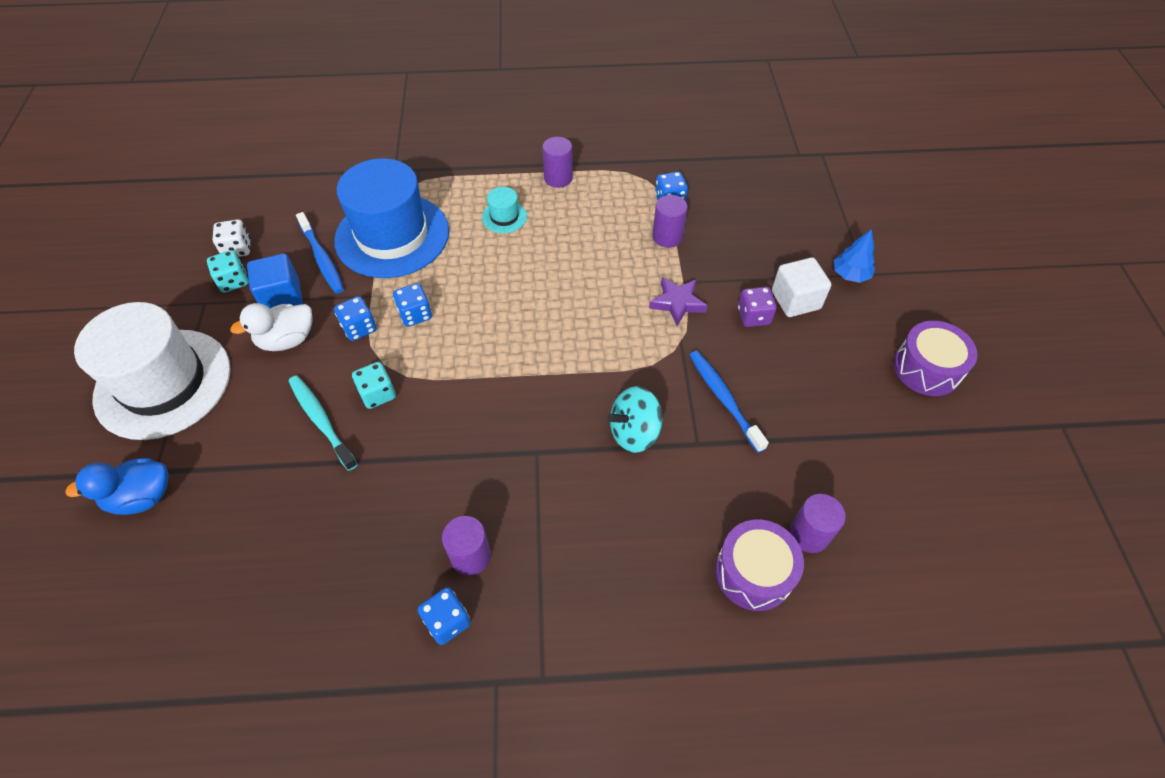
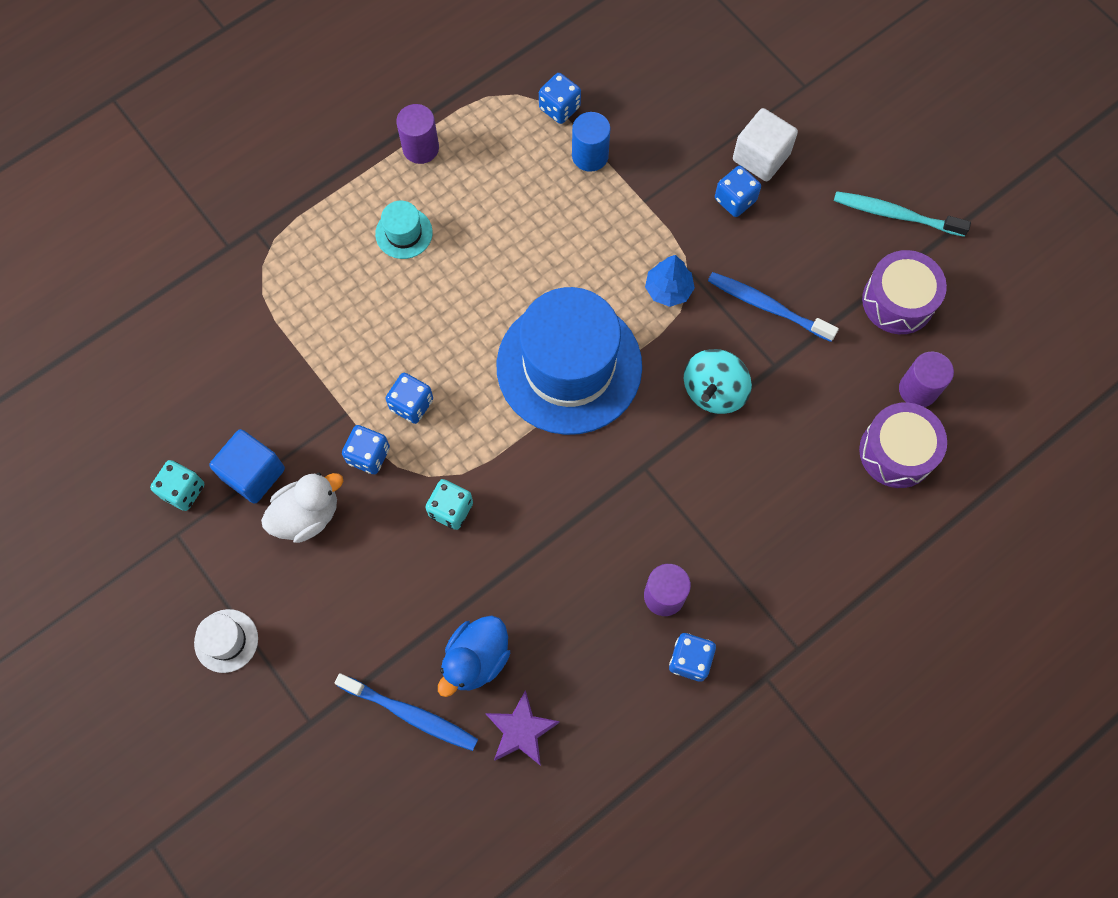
camera: 35 degrees left, 15 degrees up
blue duck [65,458,169,515] -> blue duck moved to [438,615,511,697]
white hat [74,302,231,440] -> white hat [194,609,258,673], size x0.41
white dice [213,219,250,257] -> none
white duck [230,303,313,351] -> white duck turned 150 degrees counterclockwise [261,473,343,543]
turquoise toothbrush [289,375,358,471] -> turquoise toothbrush moved to [834,191,971,237]
blue toothbrush [296,212,344,294] -> blue toothbrush moved to [335,673,478,751]
blue hat [334,158,449,278] -> blue hat moved to [496,287,642,435]
purple star [649,277,708,326] -> purple star moved to [485,690,560,766]
purple cylinder [652,195,688,248] -> blue cylinder [572,112,611,172]
purple dice [738,287,777,327] -> blue dice [715,166,761,217]
blue tree [834,229,875,283] -> blue tree moved to [645,255,695,307]
purple drum [894,321,978,396] -> purple drum moved to [862,250,947,334]

